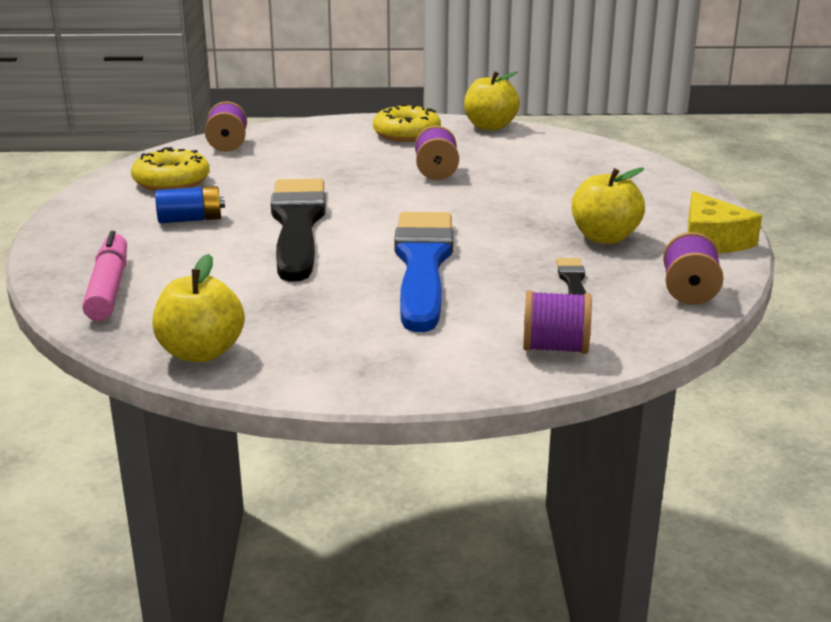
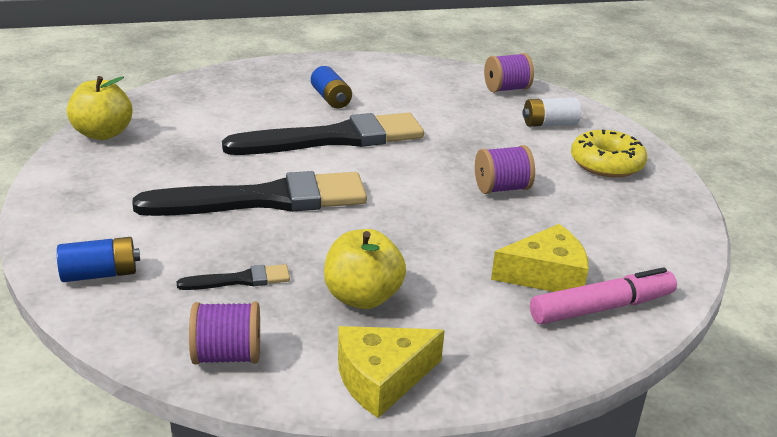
camera: 75 degrees right, 5 degrees up
pink marker [82,231,127,321] -> pink marker moved to [530,267,677,324]
yellow donut [131,147,210,191] -> none
blue brush [394,212,453,332] -> black brush [132,171,367,216]
yellow apple [464,71,520,130] -> none
purple spool [523,290,592,354] -> blue battery [57,237,140,282]
none -> yellow cheese [491,224,588,292]
none -> white battery [523,98,581,127]

